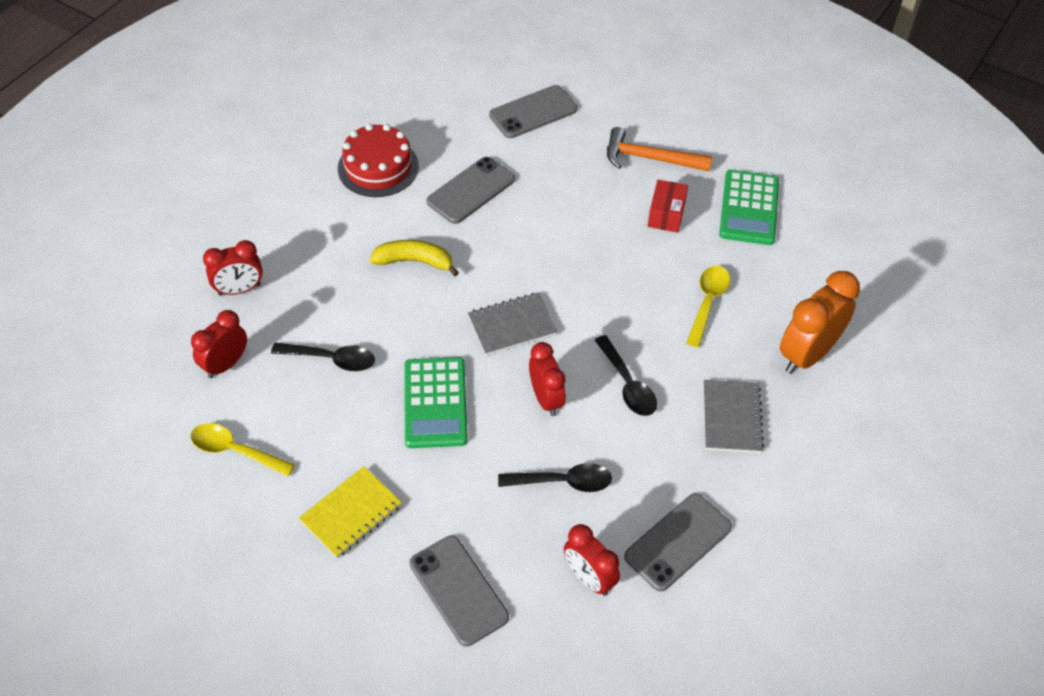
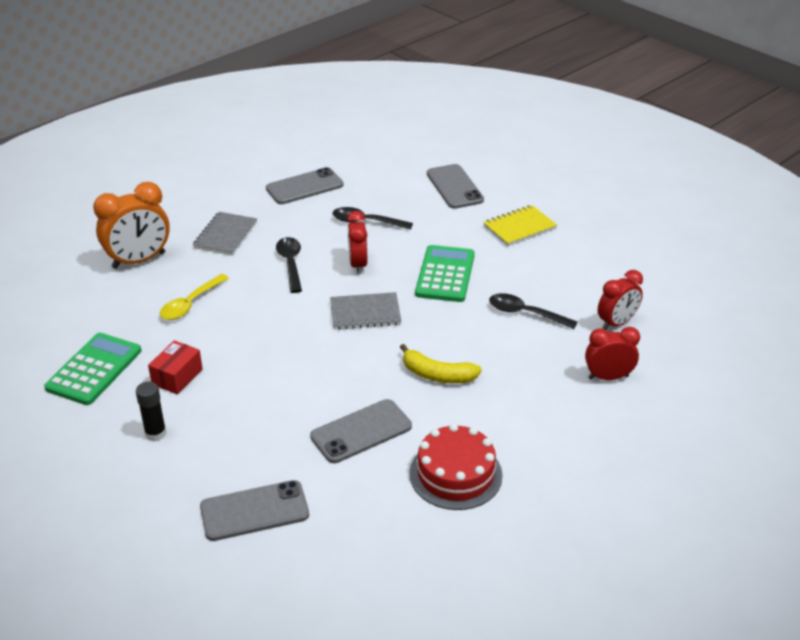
camera: 165 degrees left, 15 degrees down
yellow spoon [191,423,295,476] -> none
red clock [564,524,620,596] -> none
orange hammer [607,127,712,171] -> black glue stick [136,382,166,442]

